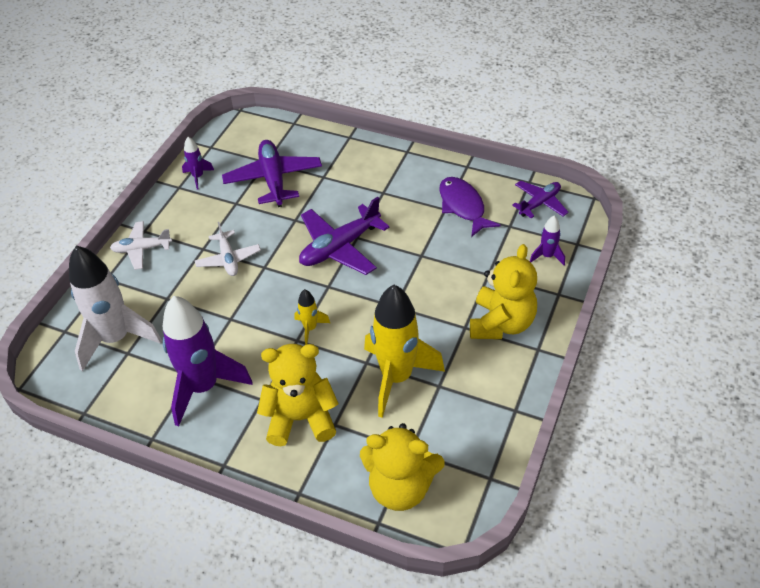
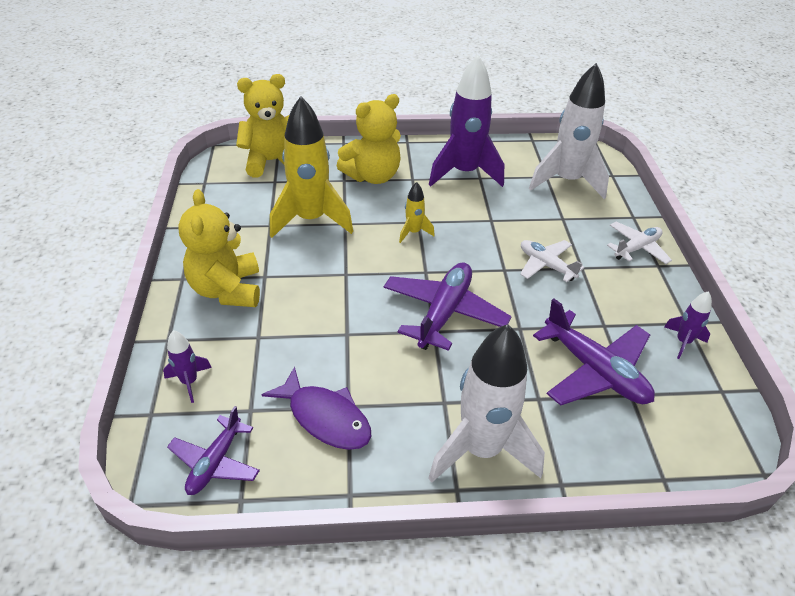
camera: 150 degrees right, 5 degrees down
none -> white rocket [428,324,545,483]

